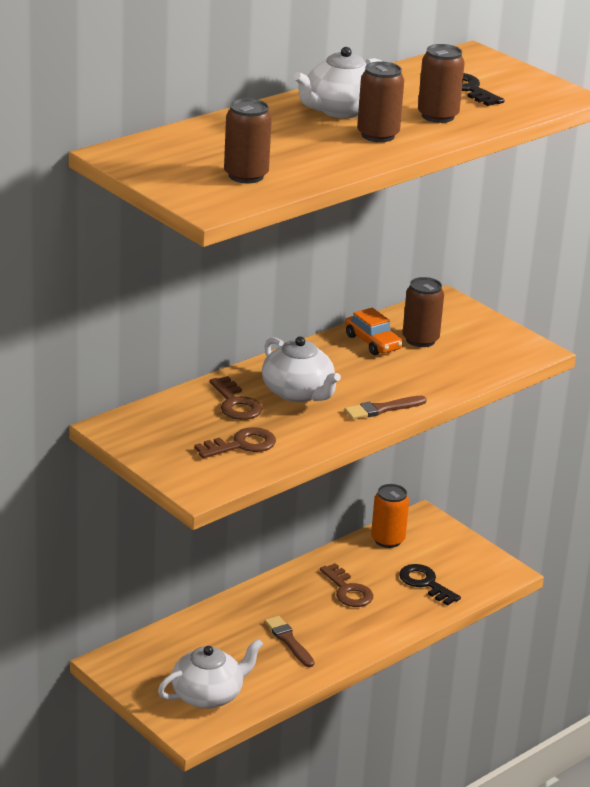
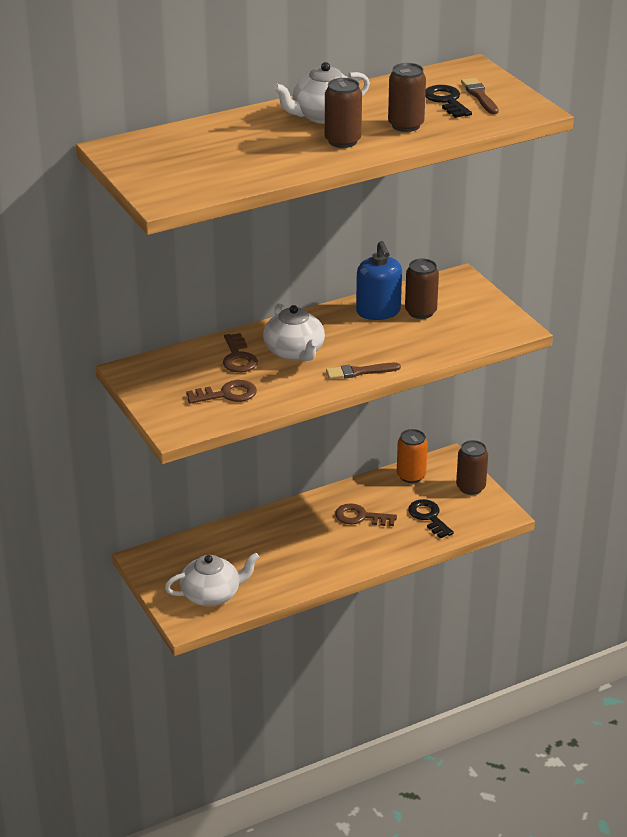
camera: 15 degrees right, 5 degrees up
brown can [224,98,272,183] -> brown can moved to [456,440,488,495]
brown brush [265,616,314,667] -> brown brush moved to [461,78,499,114]
brown key [320,563,373,607] -> brown key turned 120 degrees clockwise [335,503,397,526]
orange car [345,308,402,355] -> blue soap dispenser [356,241,402,320]

